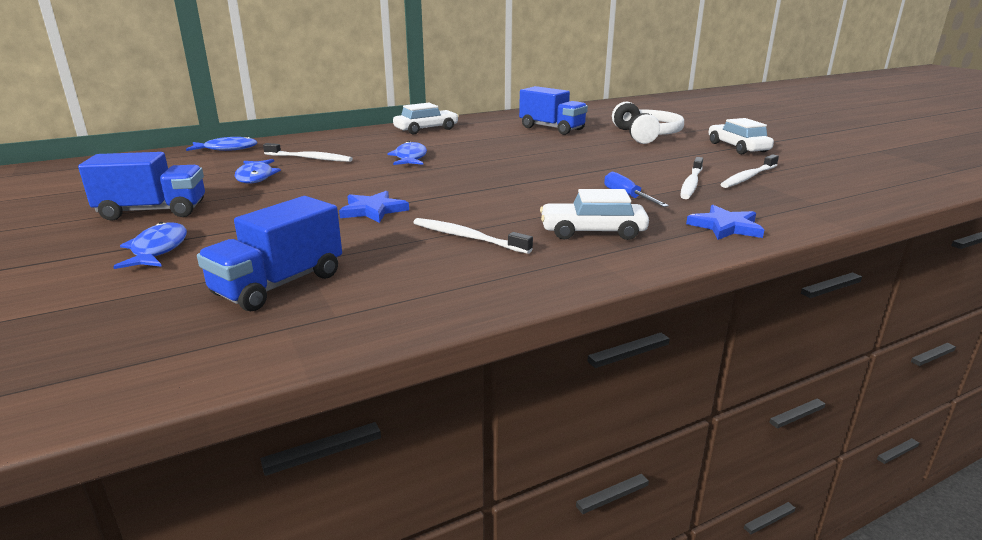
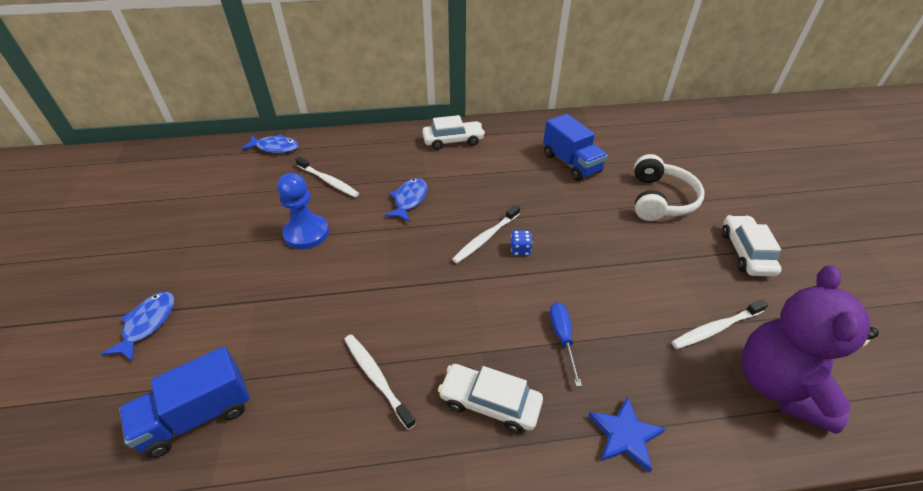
camera: 20 degrees right, 20 degrees up
blue truck [78,152,205,221] -> none
blue fish [235,159,281,184] -> none
blue star [339,191,409,223] -> none
white toothbrush [680,157,703,199] -> white toothbrush moved to [452,205,520,263]
none -> blue pawn [277,173,329,249]
none -> blue dice [510,230,533,256]
none -> purple teddy bear [742,265,879,434]

